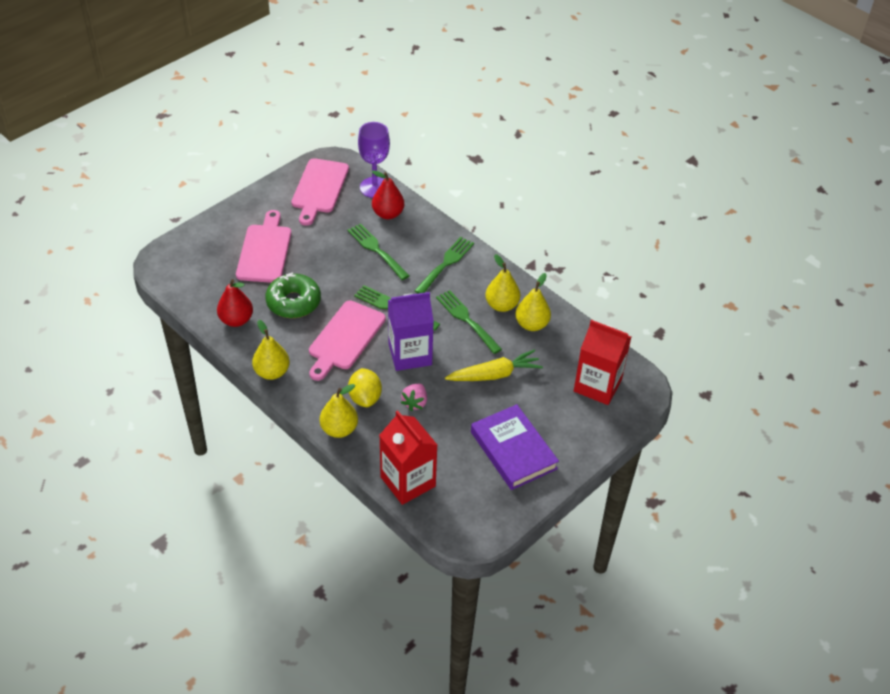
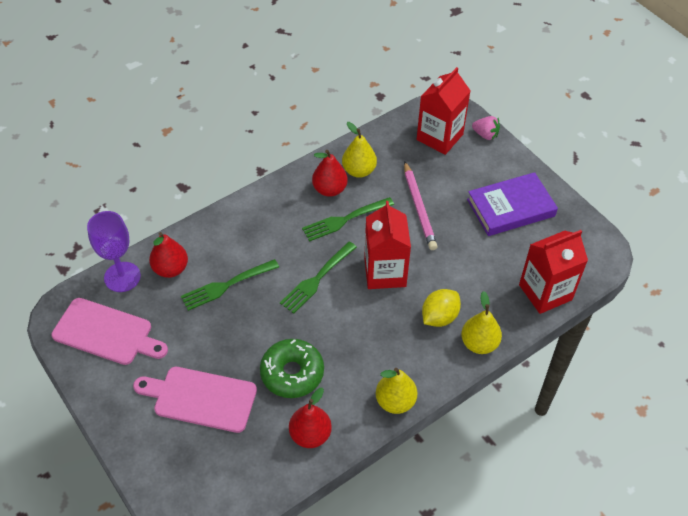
camera: 80 degrees left, 5 degrees up
pink cutting board [309,301,386,381] -> none
yellow lemon [348,368,382,407] -> yellow lemon turned 45 degrees counterclockwise [422,289,461,327]
purple carton [388,292,434,371] -> red carton [364,201,411,289]
pink strawberry [401,384,427,411] -> pink strawberry moved to [472,116,500,140]
green fork [414,237,474,293] -> none
yellow carrot [445,349,543,381] -> pink pencil [404,161,438,250]
yellow pear [485,254,520,312] -> red pear [312,150,348,197]

